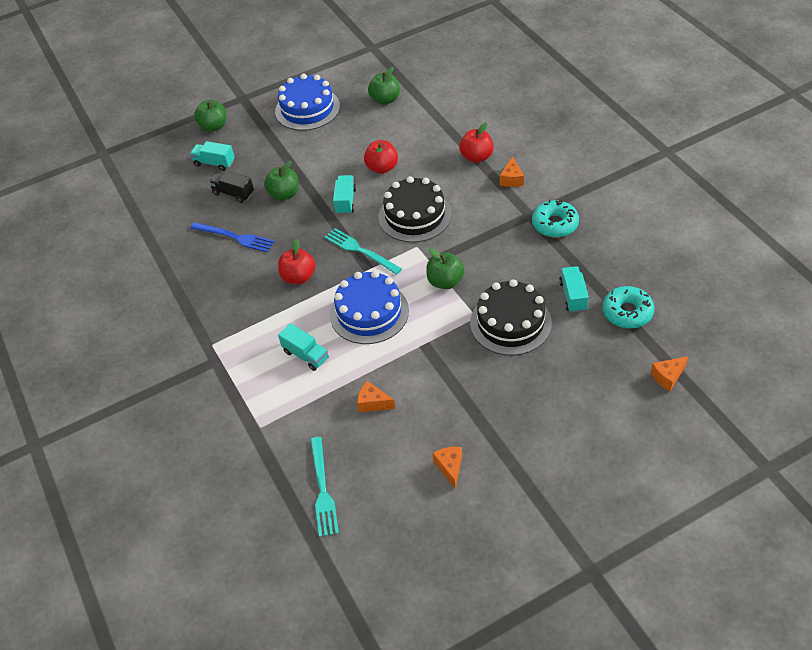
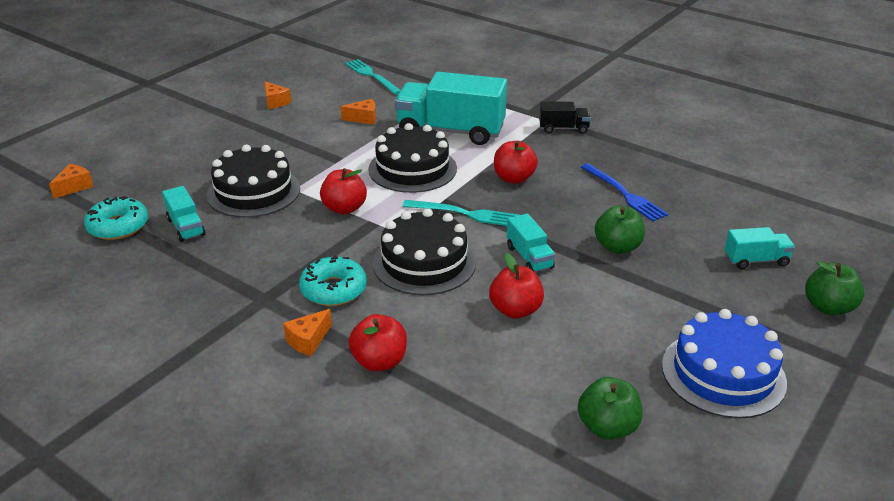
camera: 150 degrees right, 15 degrees down
blue fork [190,222,275,252] -> blue fork turned 120 degrees counterclockwise [581,164,668,221]
black truck [209,171,254,203] -> black truck moved to [539,101,591,134]
turquoise truck [278,323,329,371] -> turquoise truck [395,72,507,145], size x2.11
blue cake [330,271,409,344] -> black cake [368,123,457,193]
green apple [426,249,464,289] -> red apple [320,168,367,214]
orange cheese [500,156,524,187] -> orange cheese turned 120 degrees counterclockwise [283,309,332,356]
turquoise donut [532,200,579,237] -> turquoise donut moved to [299,255,367,306]

